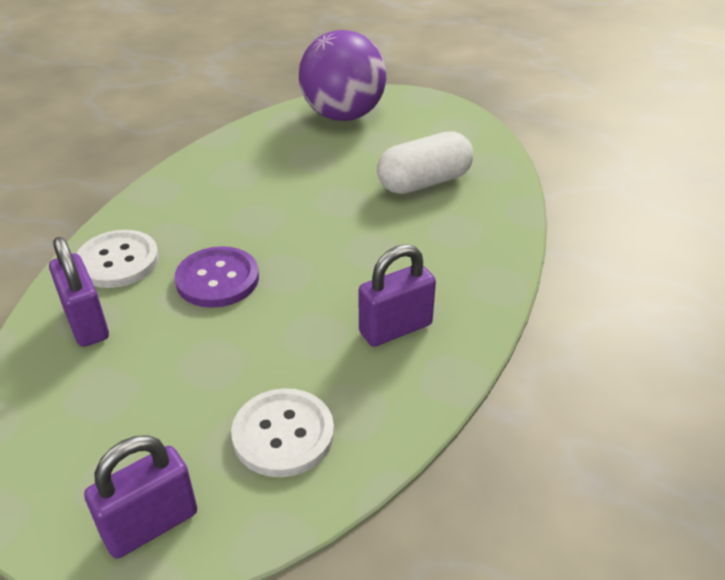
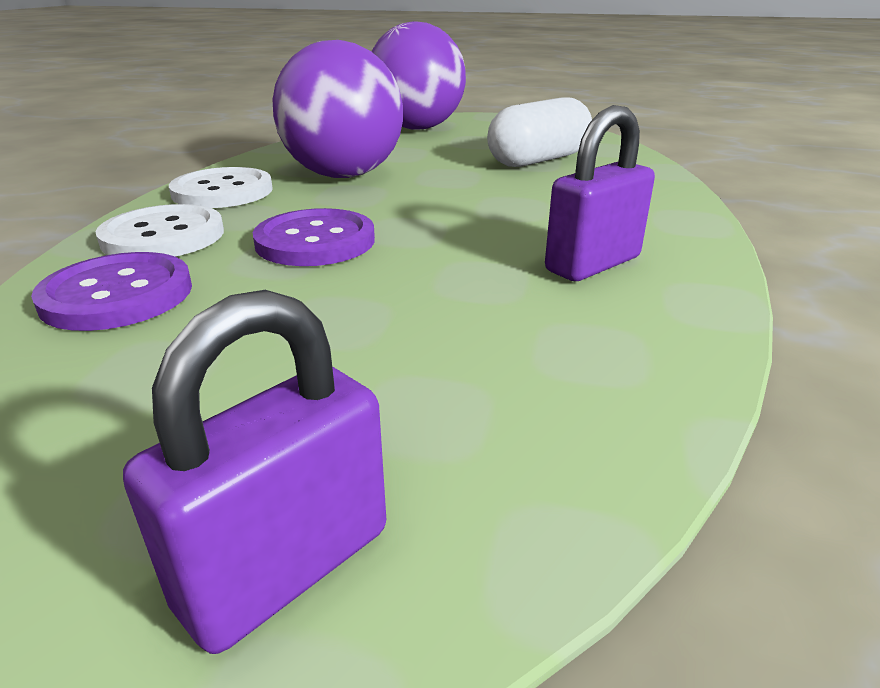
camera: 10 degrees left, 10 degrees down
purple padlock [49,237,109,347] -> purple button [31,252,192,331]
white button [231,388,334,477] -> white button moved to [169,167,273,208]
none -> purple ball [272,40,403,178]

